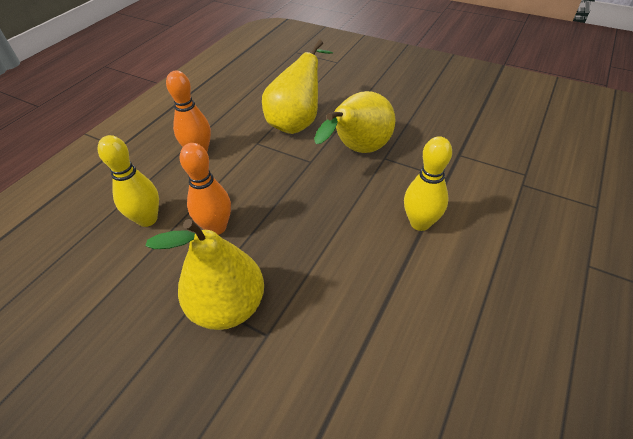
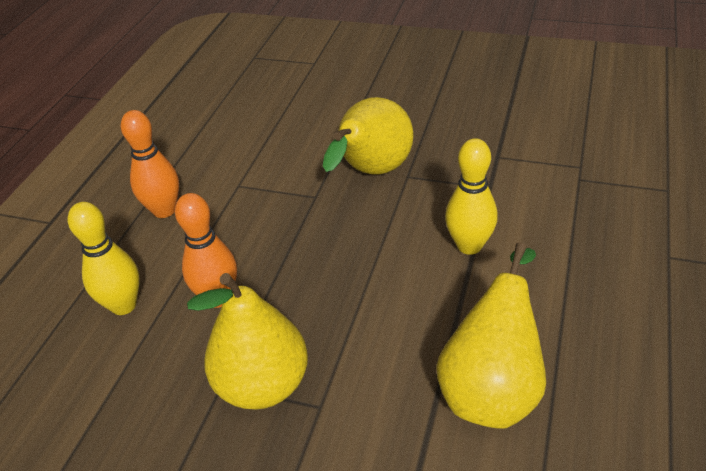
camera: 10 degrees left, 5 degrees down
yellow pear [262,40,333,134] -> yellow pear moved to [436,243,546,428]

